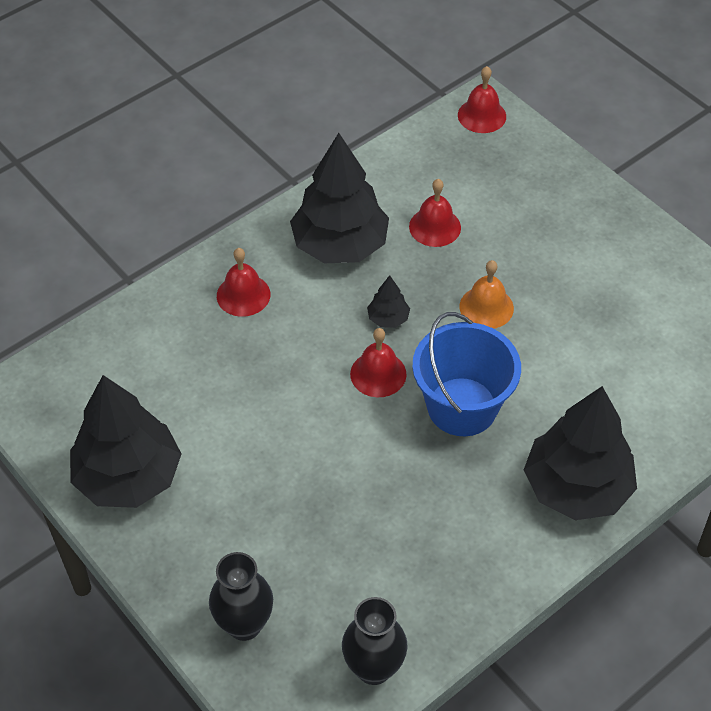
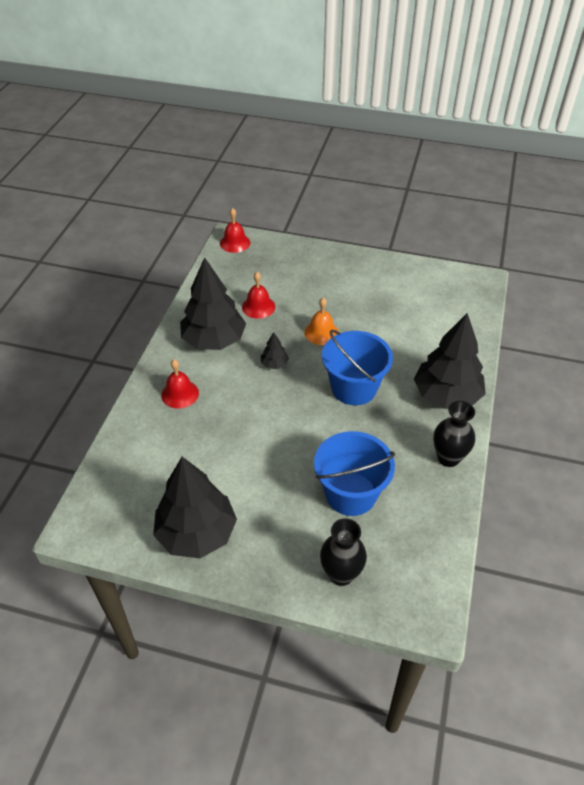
camera: 35 degrees left, 5 degrees down
black vase [342,597,408,685] -> black vase moved to [433,401,475,467]
red bell [350,328,407,397] -> none
none -> blue bucket [314,431,395,516]

